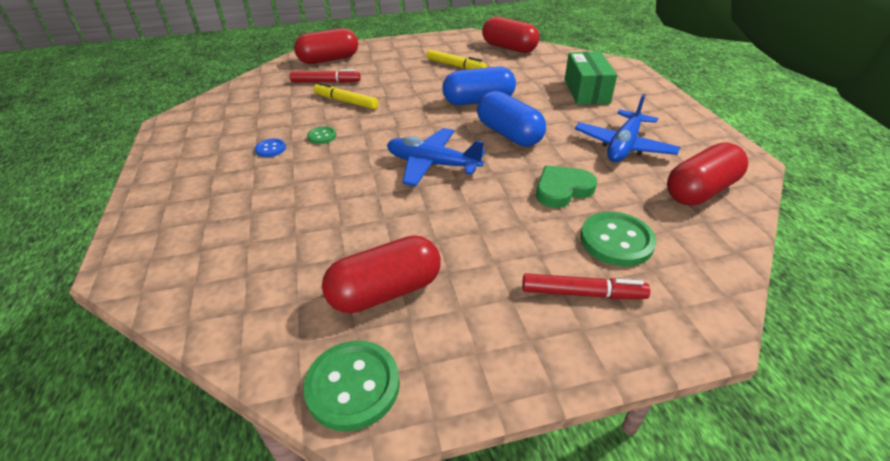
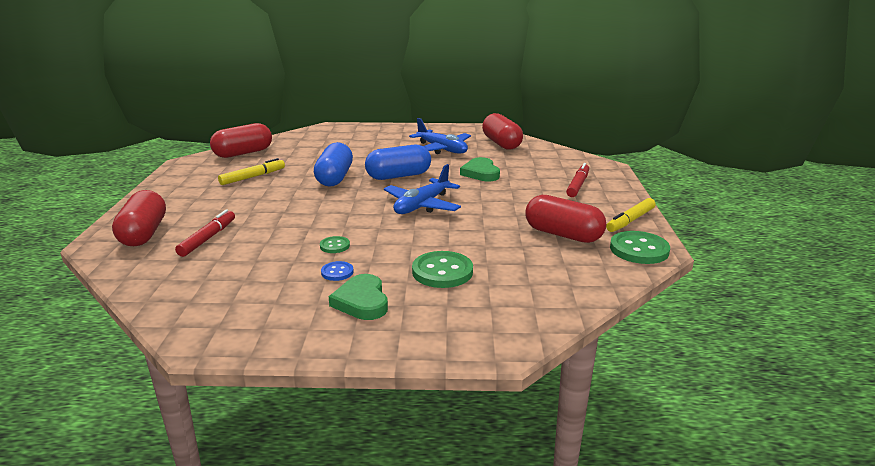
camera: 75 degrees left, 15 degrees down
yellow marker [313,82,379,109] -> yellow marker moved to [606,198,656,232]
red capsule [322,235,441,313] -> red capsule turned 45 degrees counterclockwise [526,195,606,243]
green box [564,52,617,105] -> none
green button [580,212,656,266] -> green button moved to [412,251,473,288]
none -> green heart [329,274,388,320]

